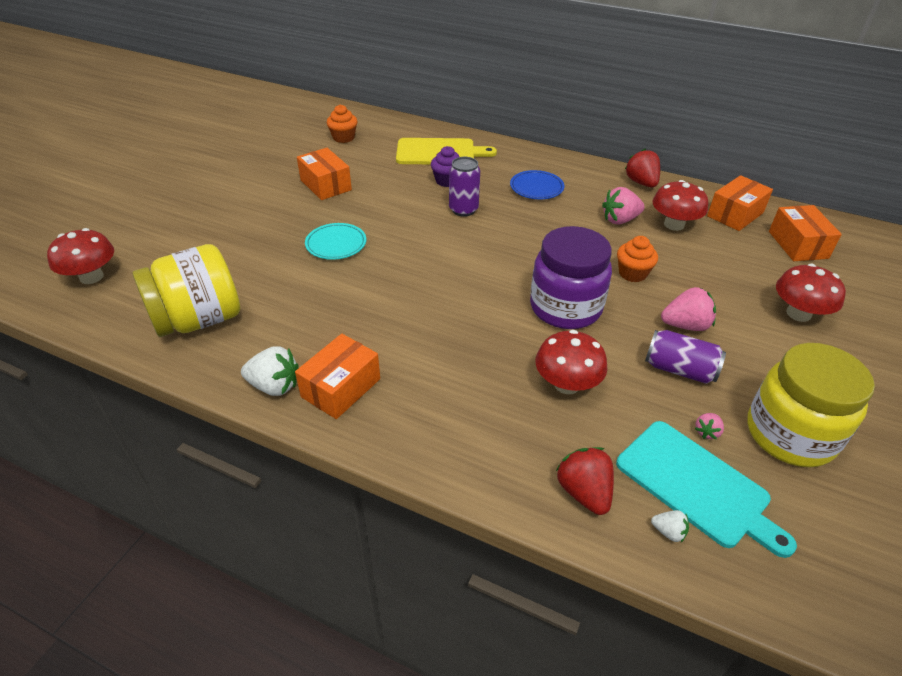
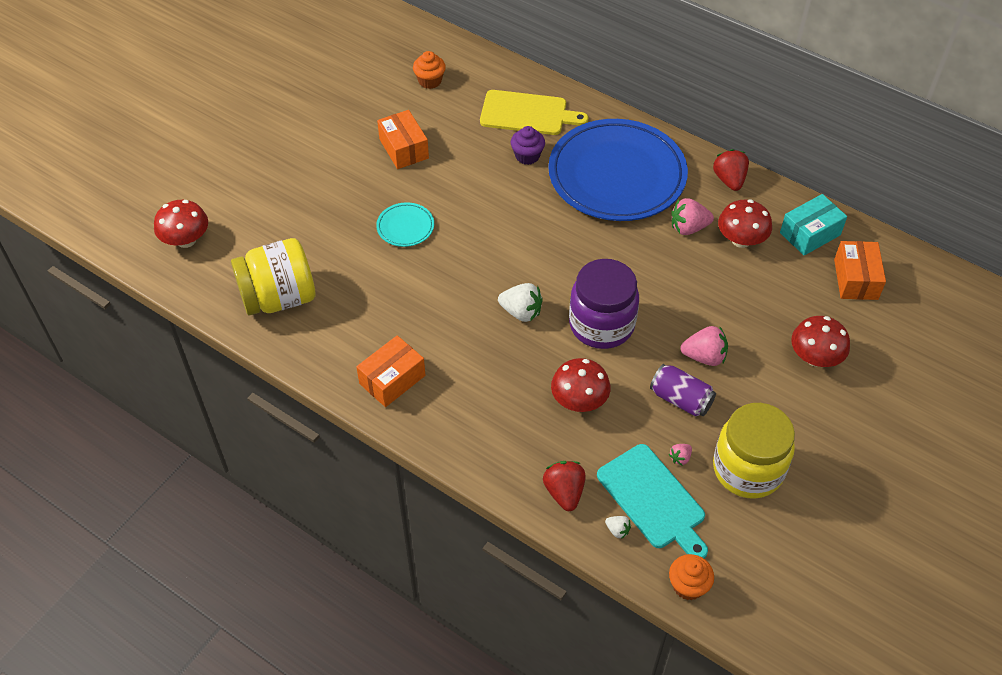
camera: 10 degrees right, 10 degrees up
white strawberry [241,346,299,396] -> white strawberry moved to [498,283,543,322]
purple can [449,157,480,217] -> none
blue plate [510,170,564,199] -> blue plate [548,119,688,221], size x2.47
orange cupcake [617,236,658,282] -> orange cupcake moved to [669,554,714,600]
orange box [707,175,773,231] -> turquoise box [780,194,847,256]

